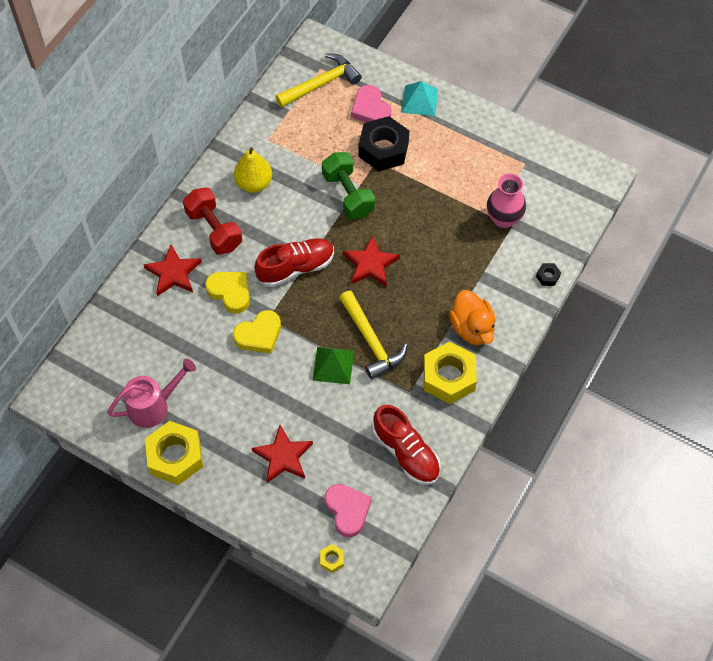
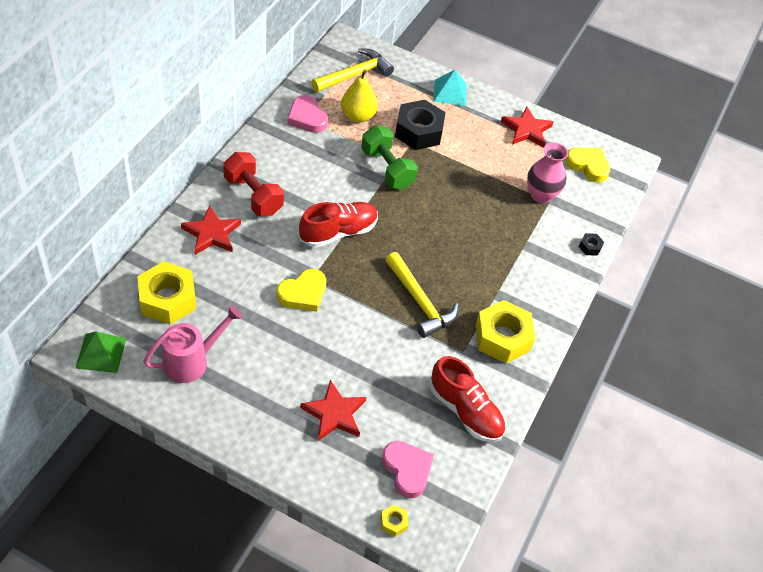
camera: 10 degrees left, 10 degrees down
yellow nut [145,421,203,485] -> yellow nut moved to [137,261,196,325]
yellow heart [205,272,250,313] -> yellow heart moved to [565,147,610,183]
yellow pear [234,147,272,193] -> yellow pear moved to [341,70,378,123]
green pyramid [312,347,354,384] -> green pyramid moved to [75,331,127,373]
red star [343,236,400,287] -> red star moved to [501,107,553,147]
pink heart [351,85,391,122] -> pink heart moved to [287,95,328,133]
orange duck [449,290,495,345] -> none

